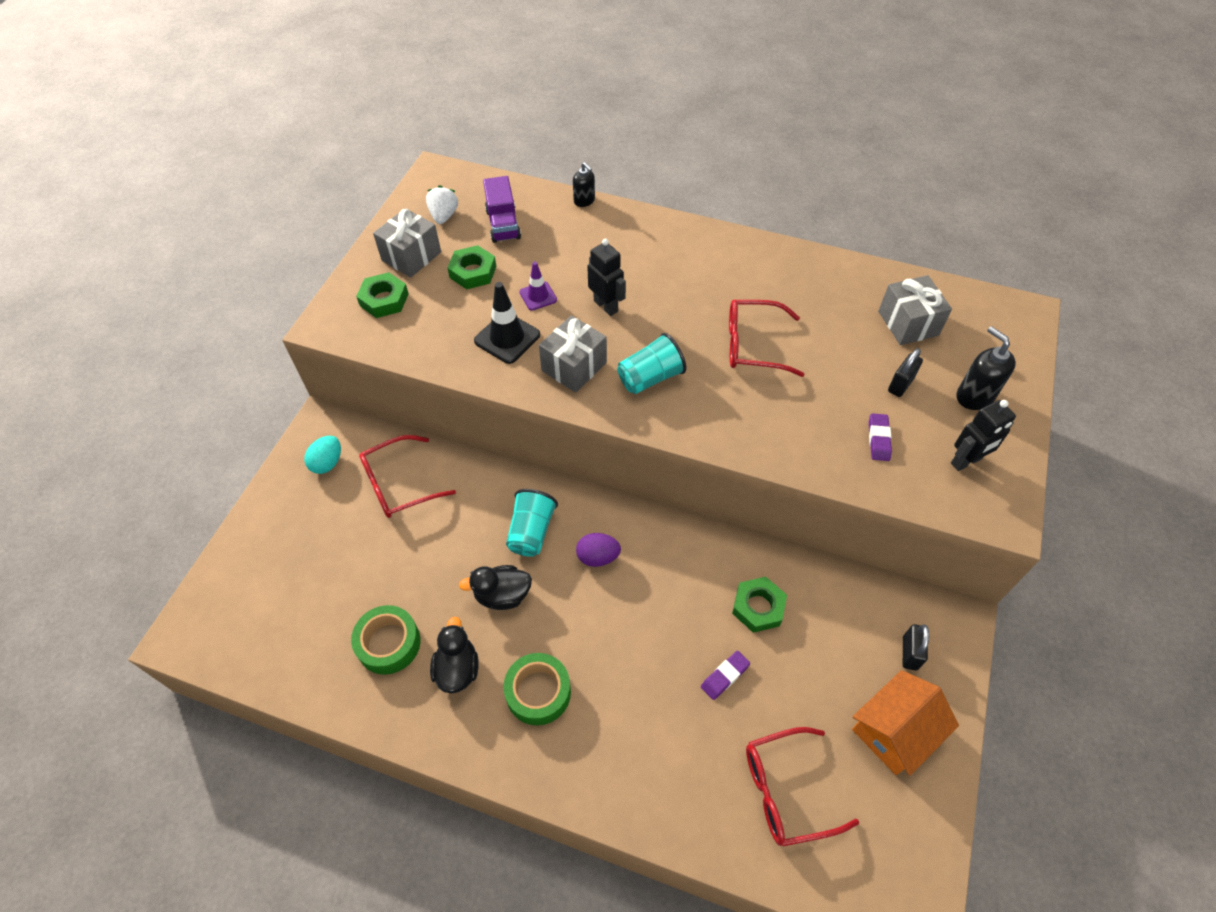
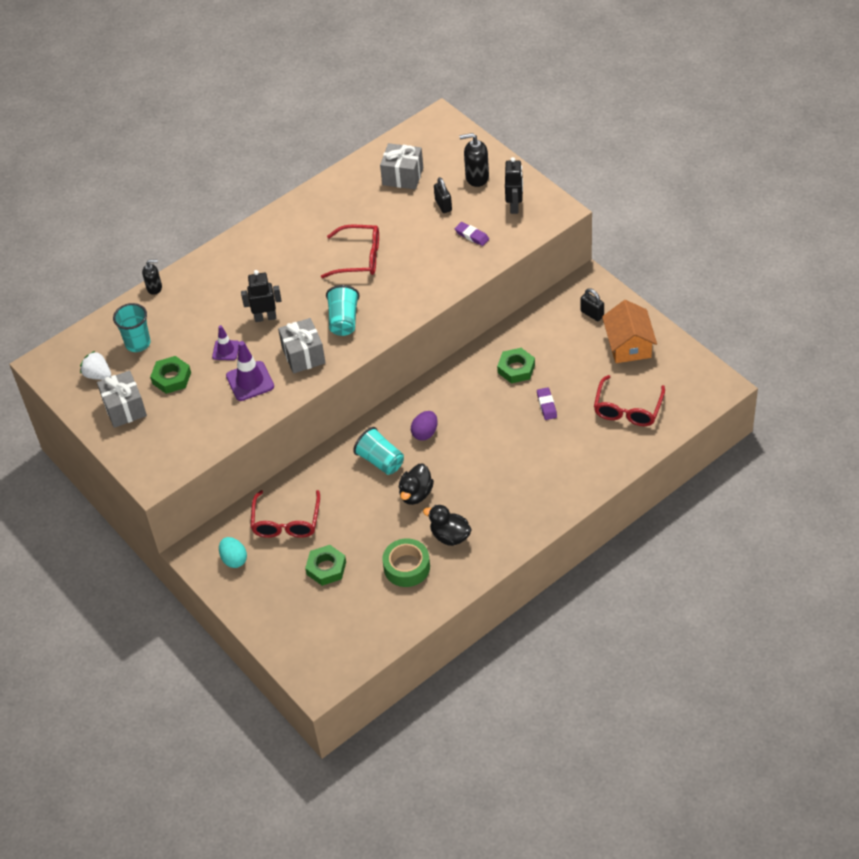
camera: 55 degrees left, 5 degrees down
green nut [356,272,409,318] -> green nut moved to [305,545,346,586]
black traffic cone [474,282,540,364] -> purple traffic cone [226,341,274,401]
purple truck [483,176,521,243] -> turquoise cup [113,303,151,352]
green tape [503,653,571,725] -> none
red glasses [729,300,805,377] -> red glasses turned 120 degrees counterclockwise [321,225,379,278]

